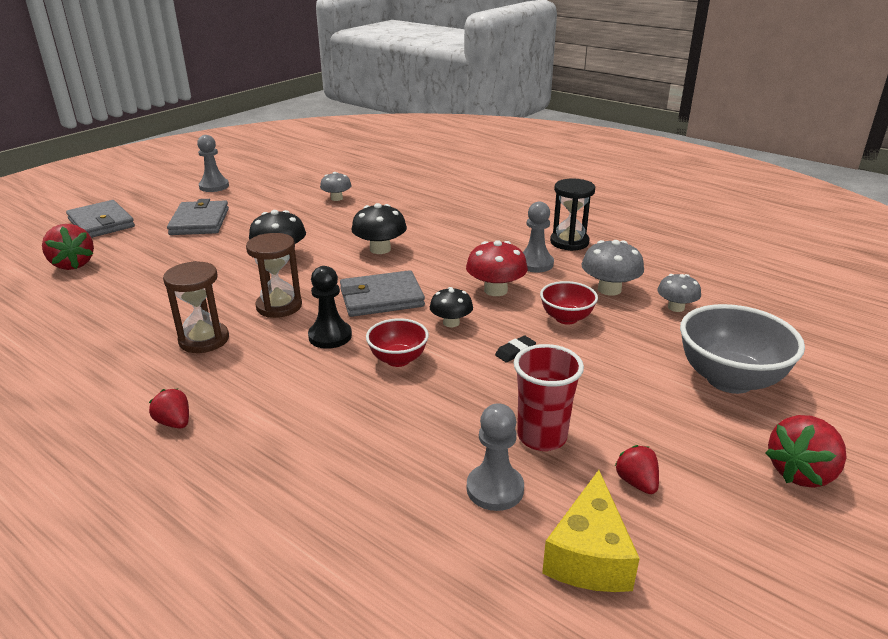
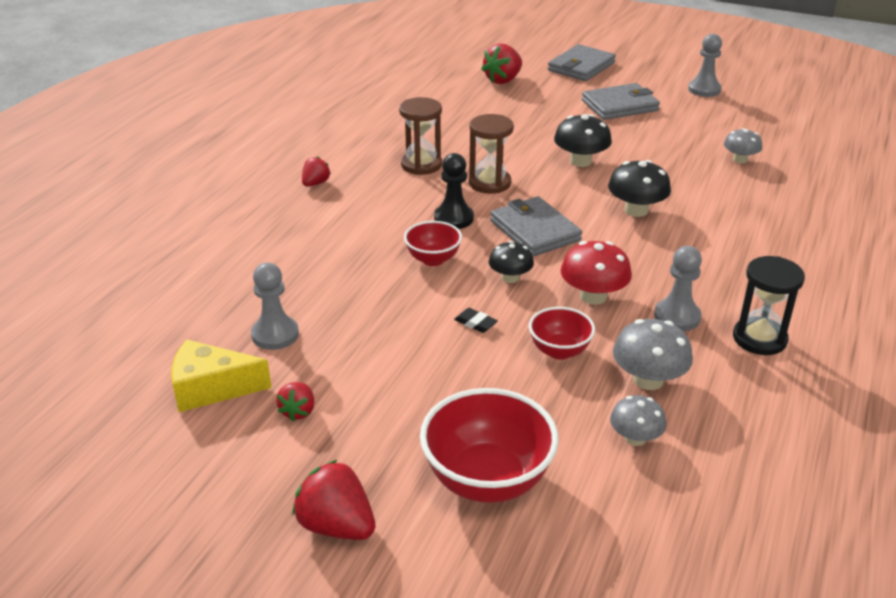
camera: 75 degrees right, 5 degrees up
red cup [514,344,584,451] -> none
red strawberry [615,445,659,494] -> red strawberry turned 135 degrees clockwise [276,382,315,421]
grey bowl [680,304,805,394] -> red bowl [420,388,559,503]

